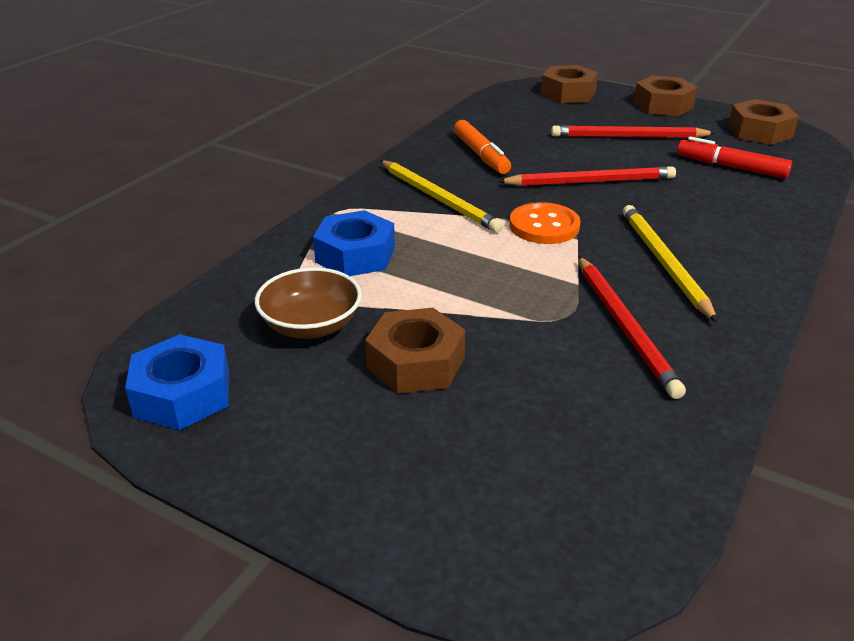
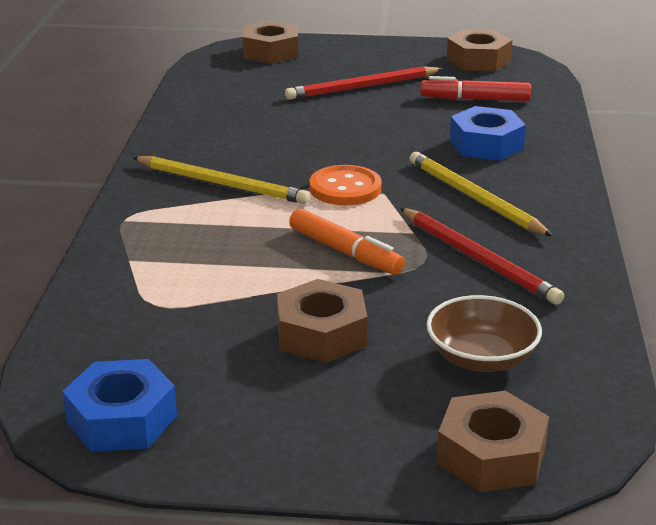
camera: 25 degrees left, 5 degrees down
brown bowl [255,267,362,339] -> brown bowl moved to [426,295,542,372]
blue nut [313,210,395,276] -> blue nut moved to [450,106,526,161]
orange marker [454,120,511,174] -> orange marker moved to [289,208,405,275]
red pencil [497,166,676,186] -> none
brown nut [634,76,698,116] -> brown nut moved to [436,391,549,493]

